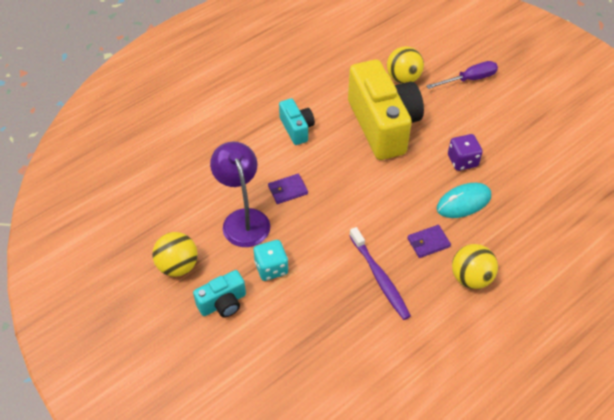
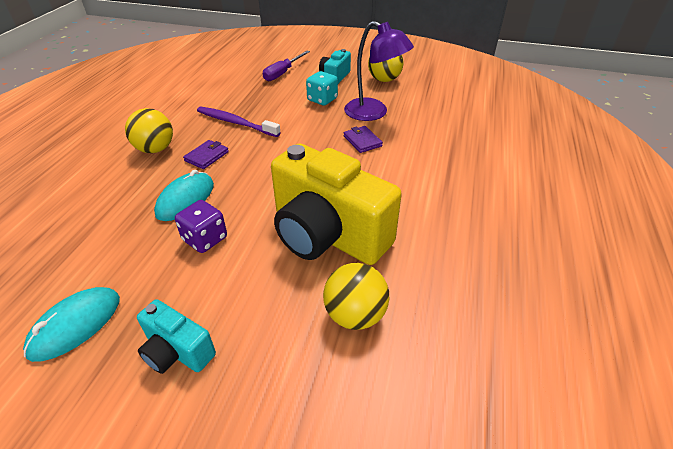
camera: 145 degrees right, 10 degrees down
purple wallet [268,174,308,204] -> purple wallet turned 60 degrees counterclockwise [344,126,383,153]
turquoise camera [279,98,315,145] -> turquoise camera moved to [137,299,216,374]
purple screwdriver [426,61,498,89] -> purple screwdriver moved to [263,51,310,81]
none -> turquoise mouse [23,287,120,362]

